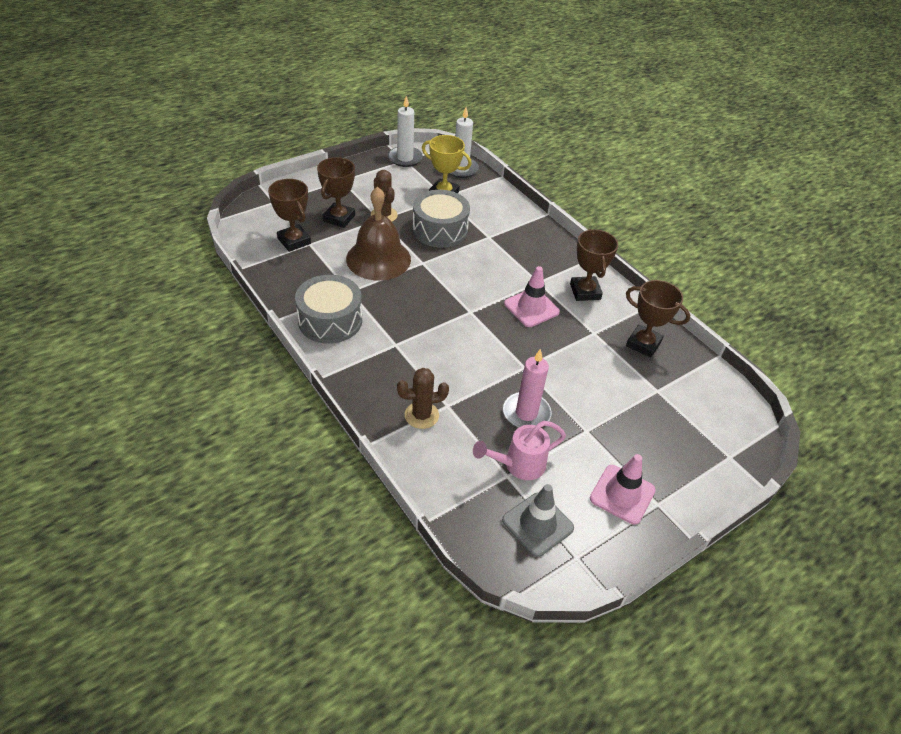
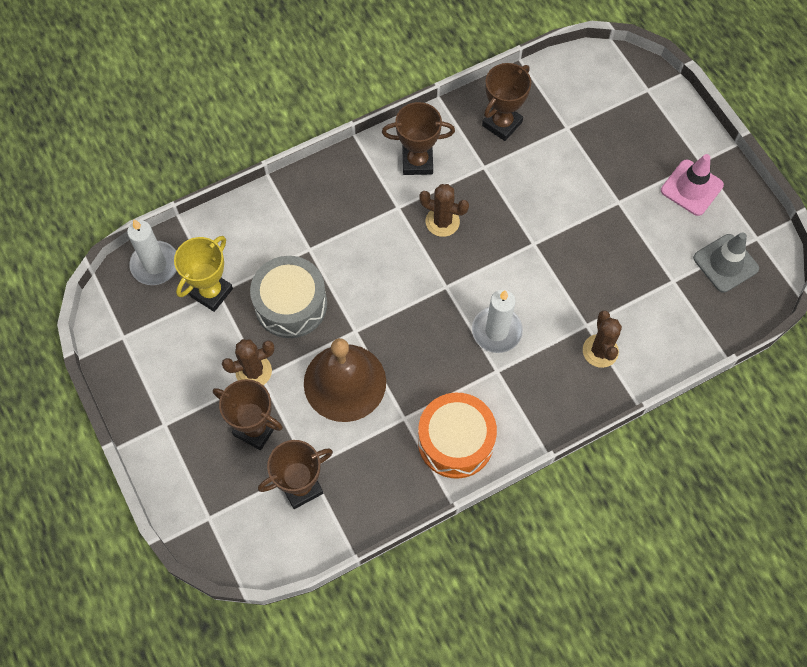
camera: 80 degrees left, 20 degrees up
grey drum [295,275,362,344] -> orange drum [418,393,497,479]
white candle [388,96,423,167] -> white candle moved to [472,290,523,353]
pink watering can [473,421,566,480] -> none
pink candle [503,349,551,428] -> none
pink traffic cone [504,266,560,327] -> brown cactus [419,184,469,237]

